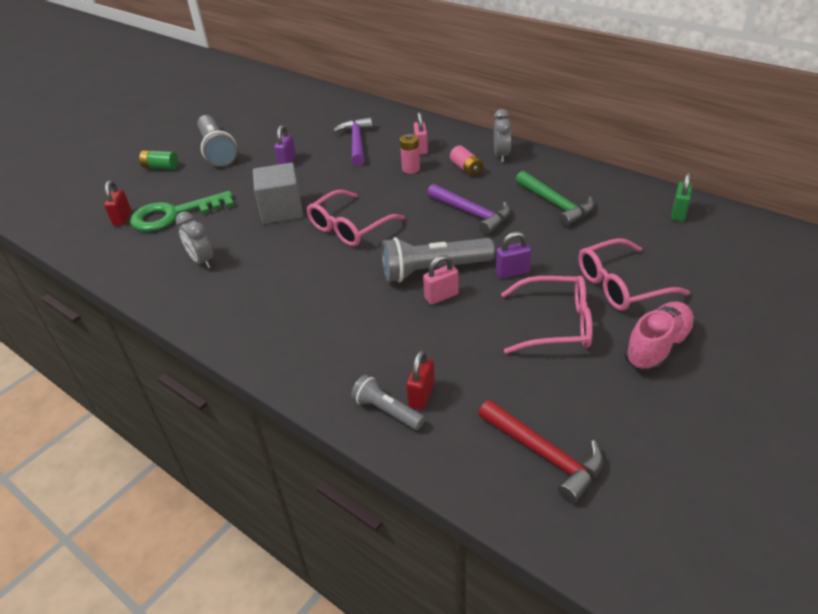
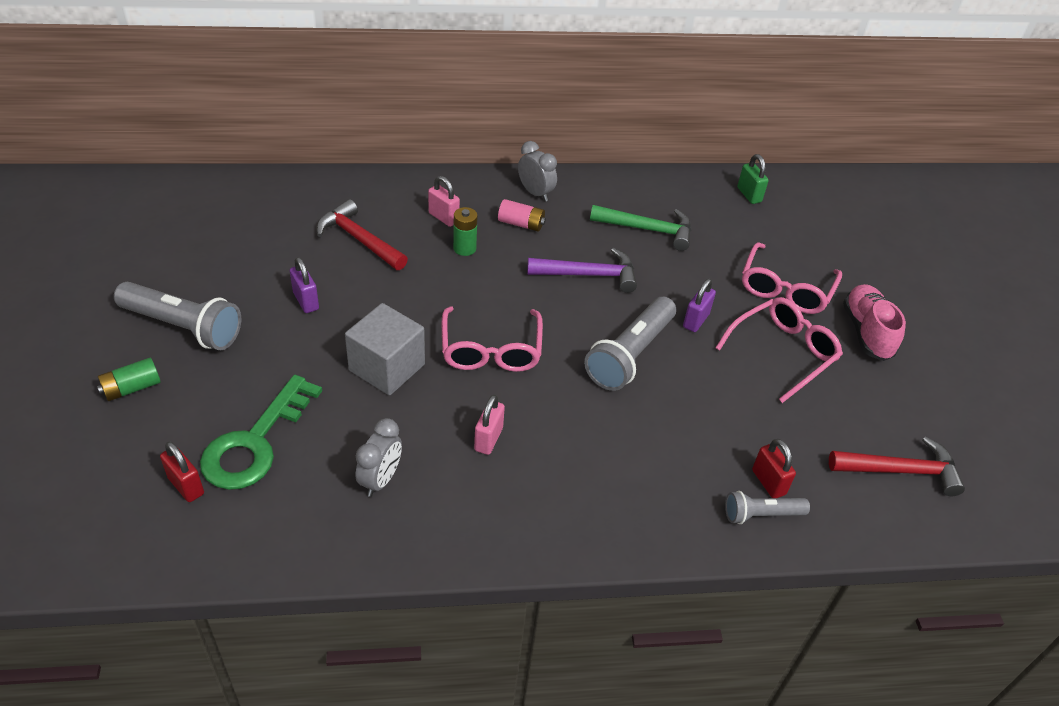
camera: 50 degrees left, 5 degrees up
grey clock [176,211,213,268] -> grey clock turned 75 degrees counterclockwise [356,418,402,497]
purple hammer [333,117,373,166] -> red hammer [316,199,408,270]
pink battery [400,134,420,174] -> green battery [453,207,478,256]
pink padlock [423,255,459,305] -> pink padlock moved to [474,395,505,455]

